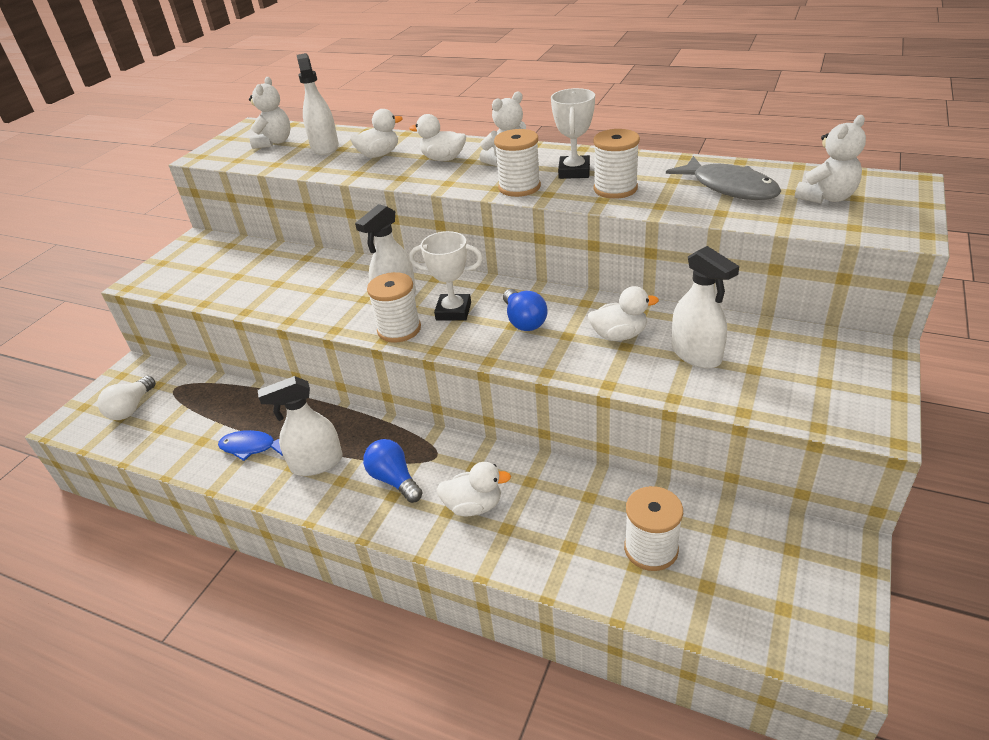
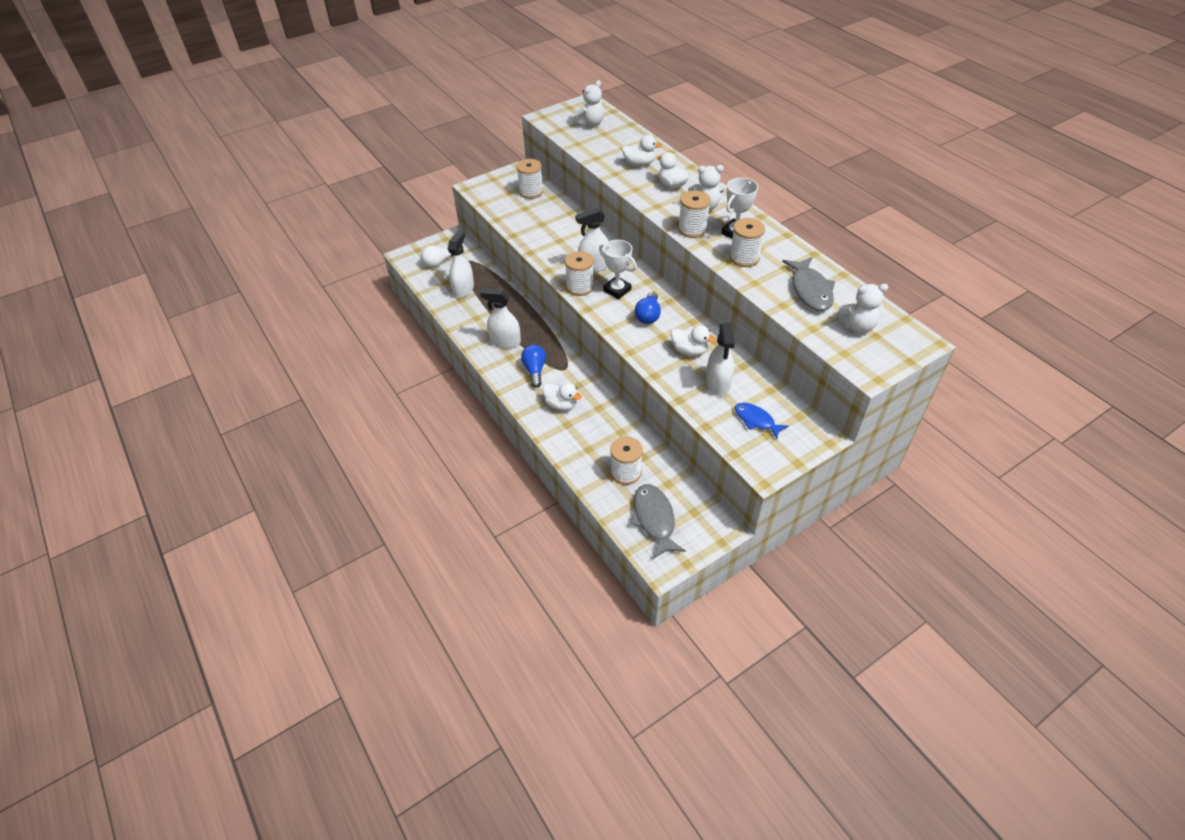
camera: 30 degrees right, 10 degrees up
blue fish [218,430,283,461] -> blue fish moved to [735,403,789,439]
white spray bottle [297,53,339,155] -> white spray bottle moved to [448,231,474,298]
none -> white spool [516,159,543,199]
none -> grey fish [630,484,686,559]

